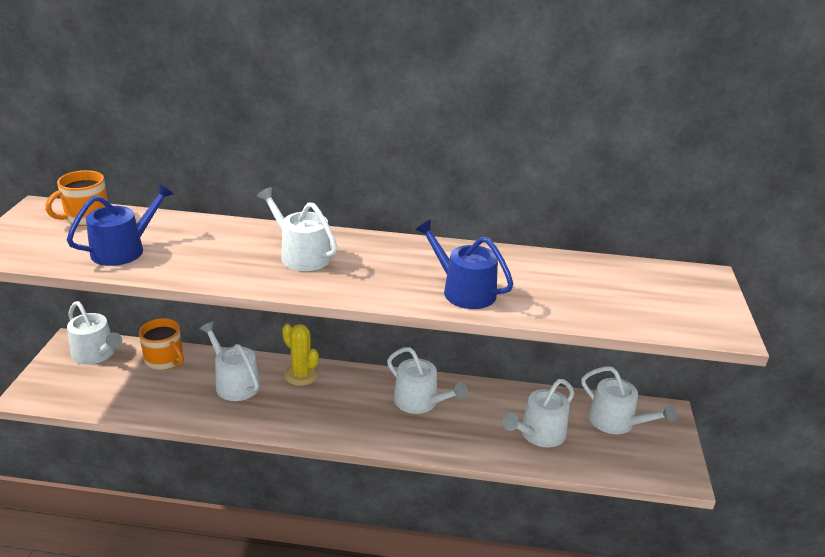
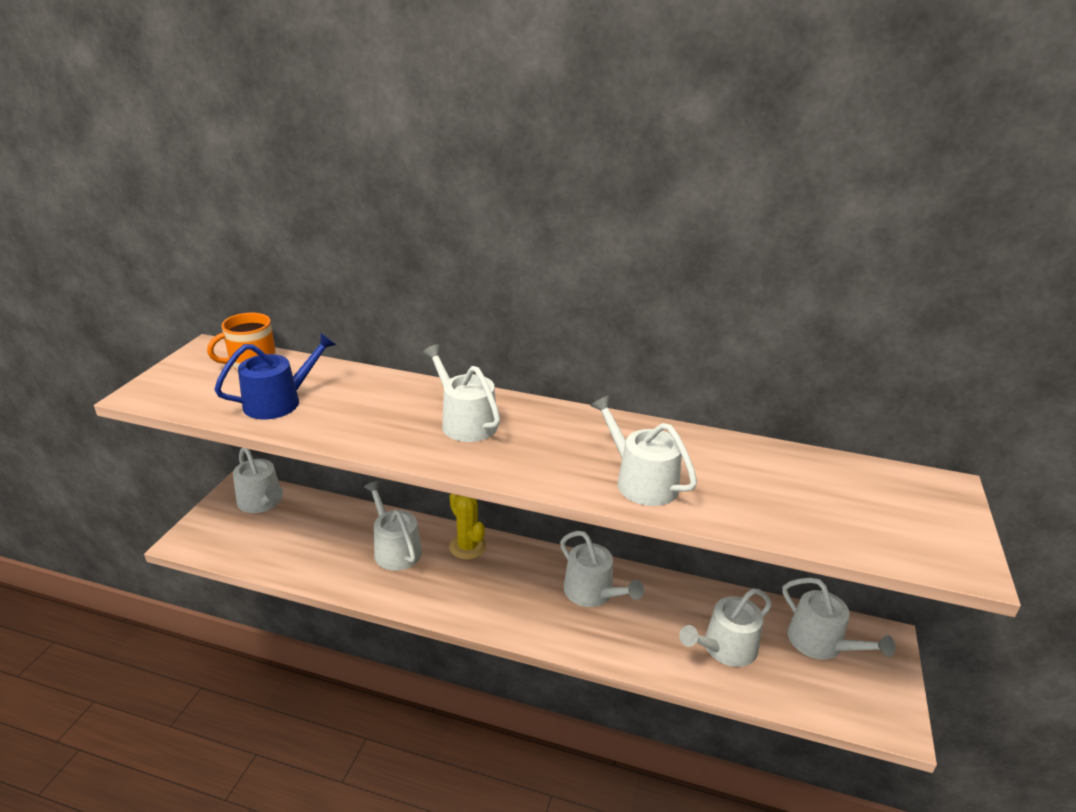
camera: 10 degrees right, 0 degrees up
orange mug [139,318,184,370] -> none
blue watering can [415,219,514,309] -> white watering can [590,395,697,506]

